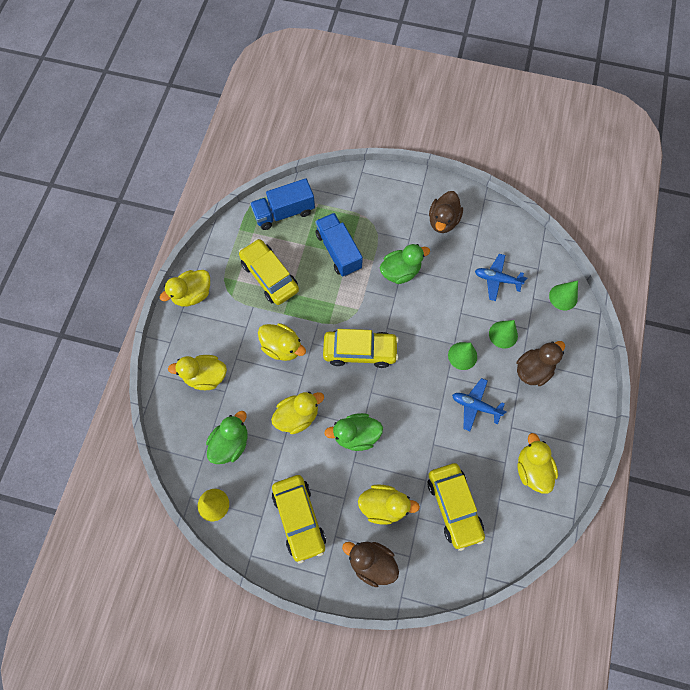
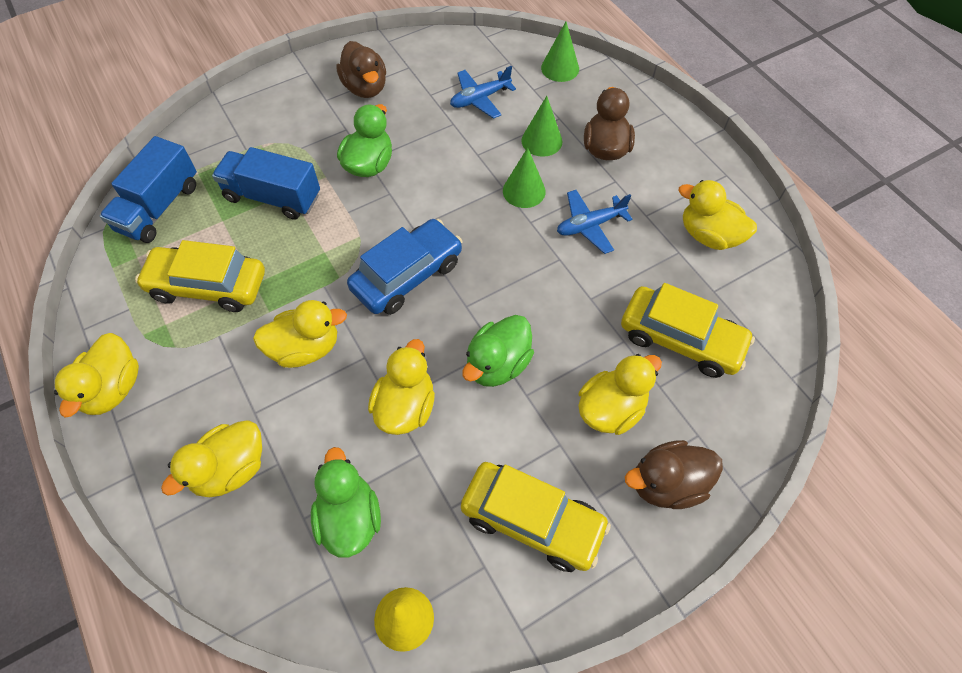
camera: 45 degrees left, 10 degrees down
yellow car [323,329,399,368] -> blue car [347,219,463,315]

